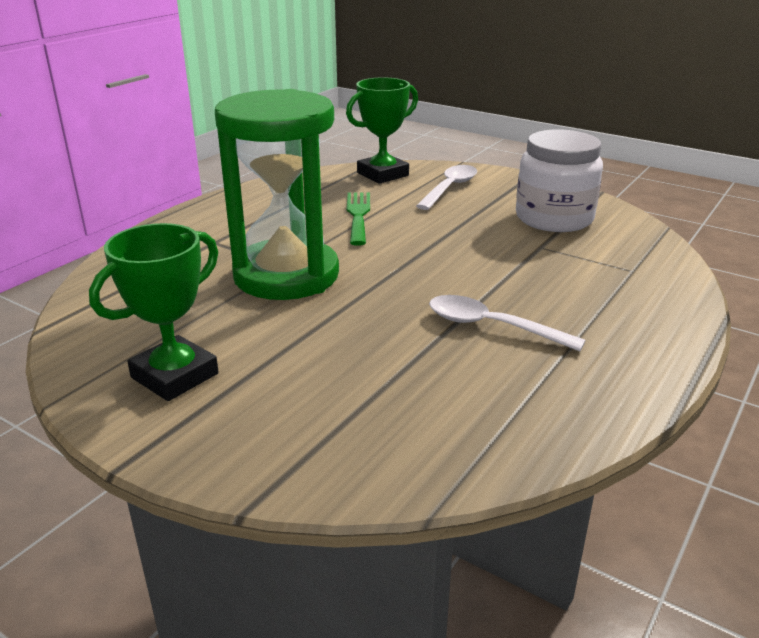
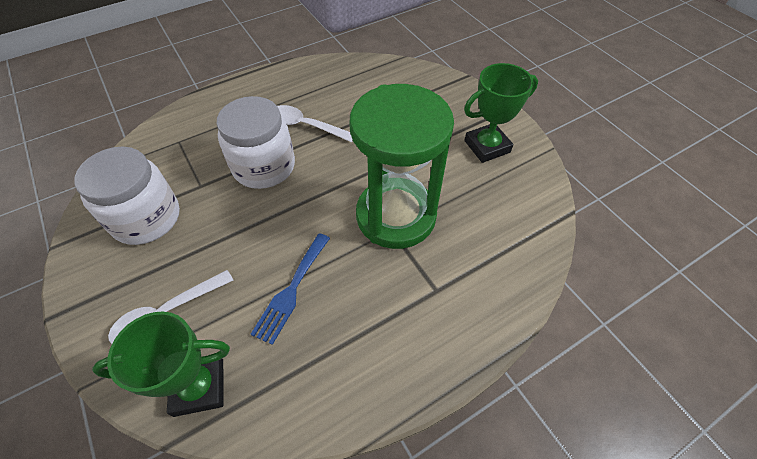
camera: 155 degrees left, 25 degrees up
green fork [347,192,370,246] -> blue fork [251,233,330,345]
white spoon [429,295,586,352] -> white spoon turned 150 degrees clockwise [277,105,353,142]
none -> white jar [217,96,295,189]

